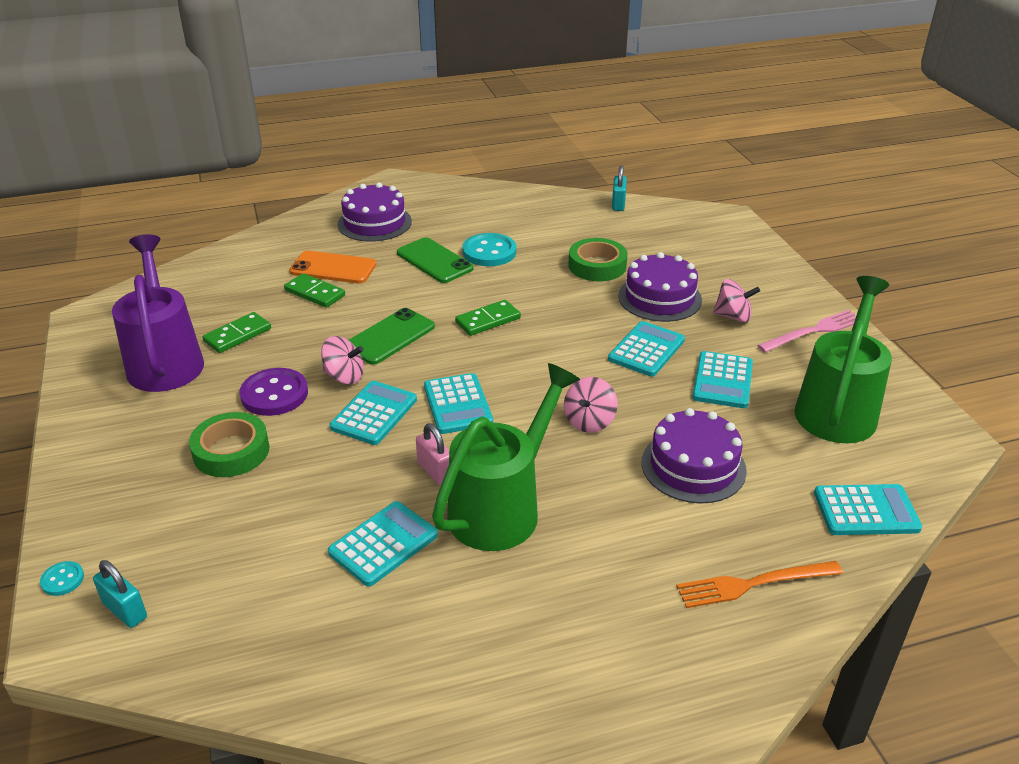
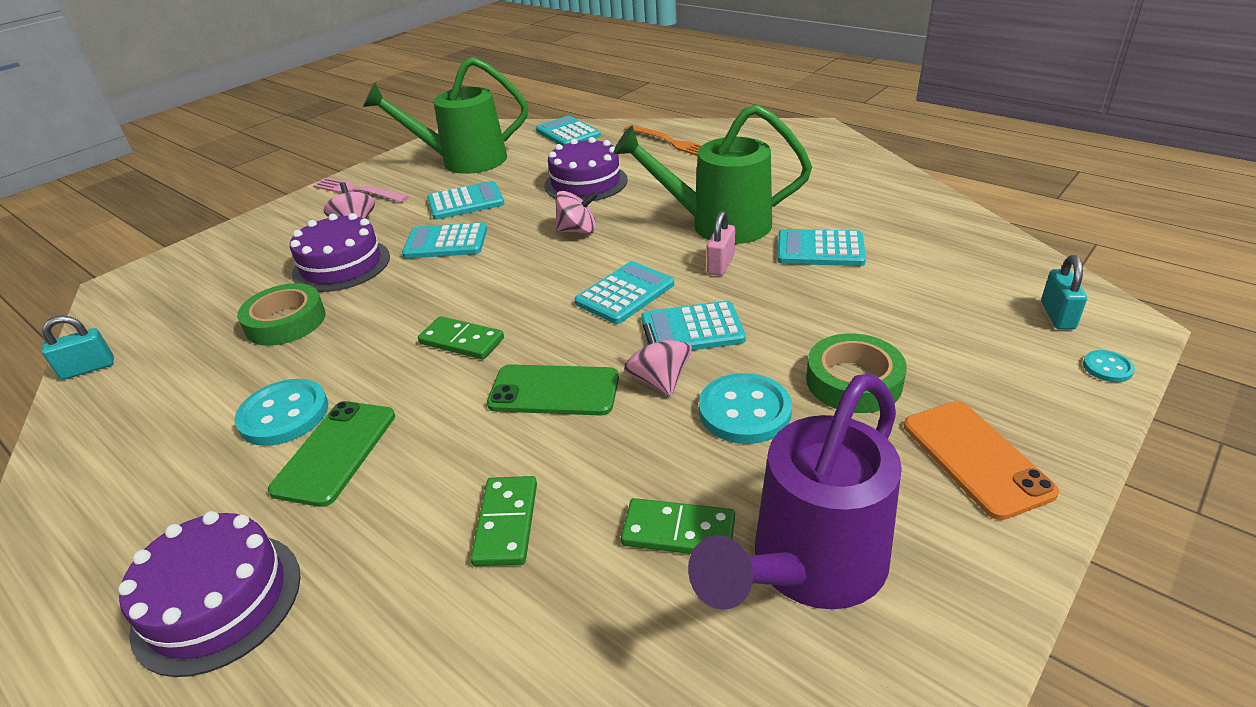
camera: 120 degrees left, 0 degrees up
purple button [239,368,308,416] -> turquoise button [699,373,792,444]
orange phone [289,251,376,284] -> orange phone moved to [904,401,1059,520]

